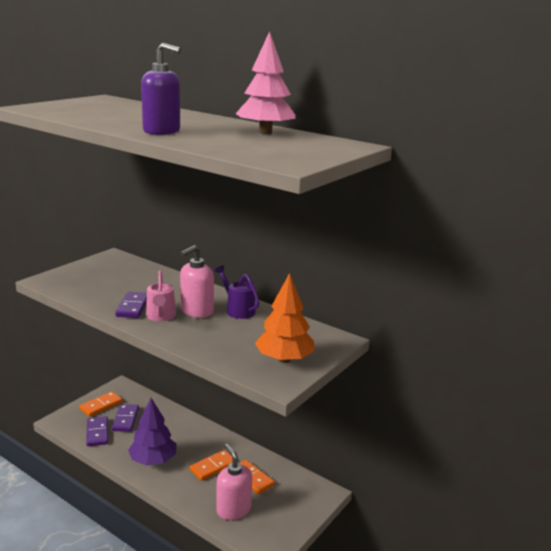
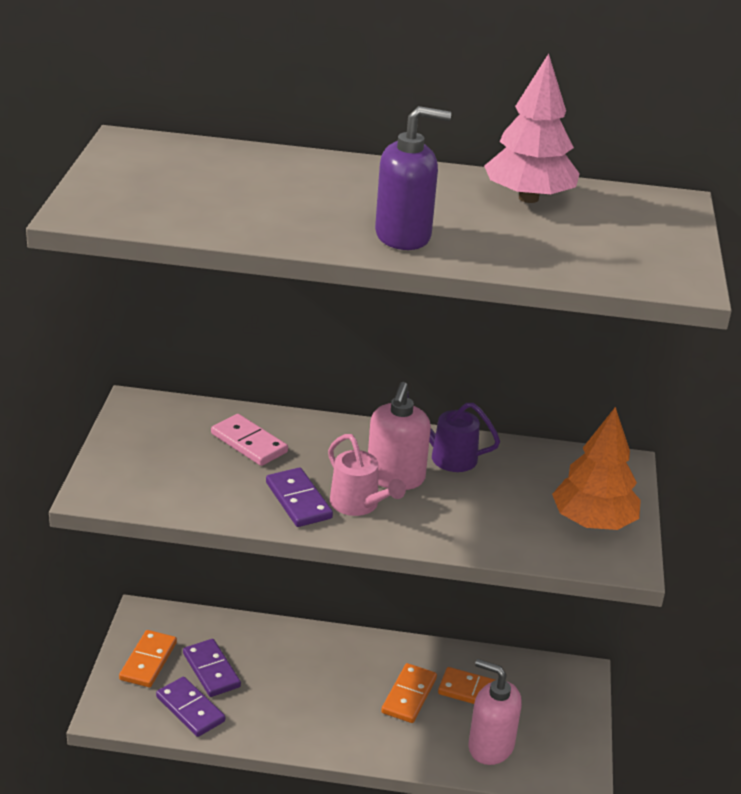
camera: 30 degrees left, 10 degrees up
purple tree [128,398,177,466] -> none
none -> pink domino [211,414,288,466]

